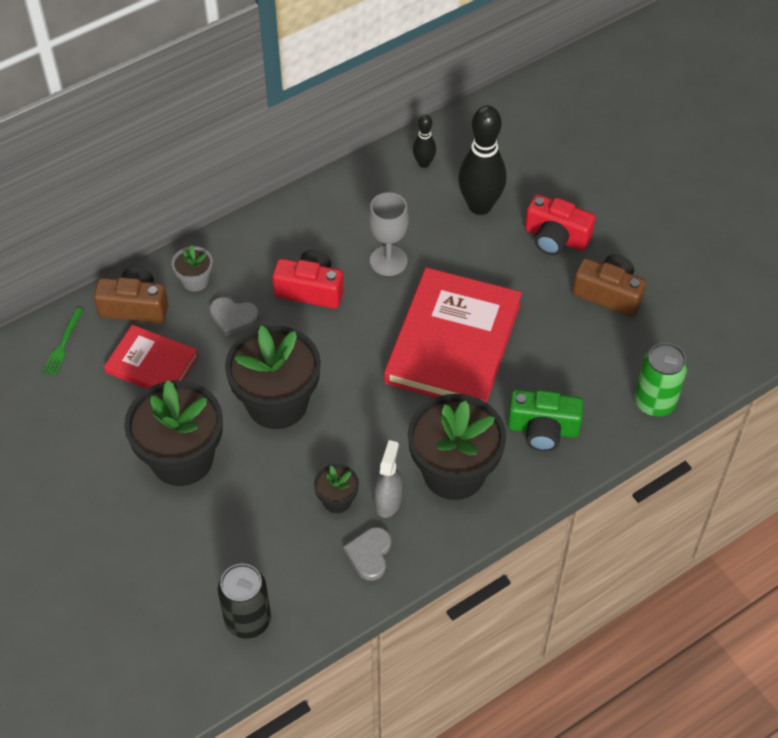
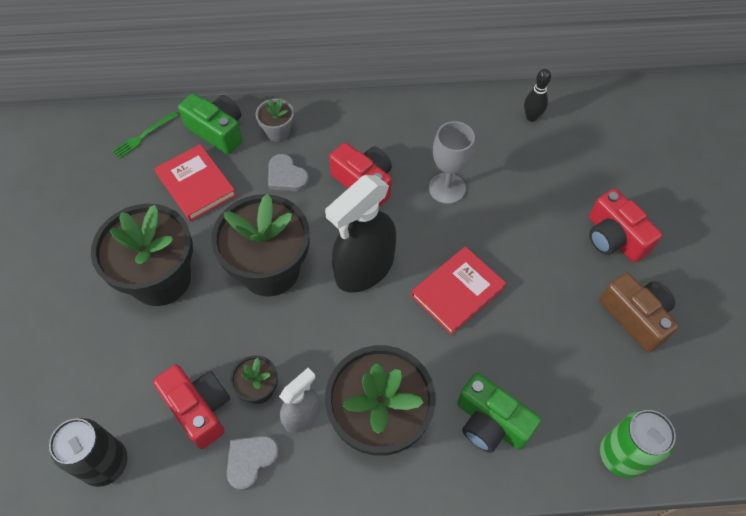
camera: 30 degrees right, 5 degrees up
brown camera [94,267,169,324] -> green camera [178,93,243,154]
red book [384,267,522,403] -> red book [411,246,506,335], size x0.55
black bowling pin [458,106,507,215] -> none
none -> red camera [153,365,230,449]
none -> black spray bottle [325,175,396,293]

